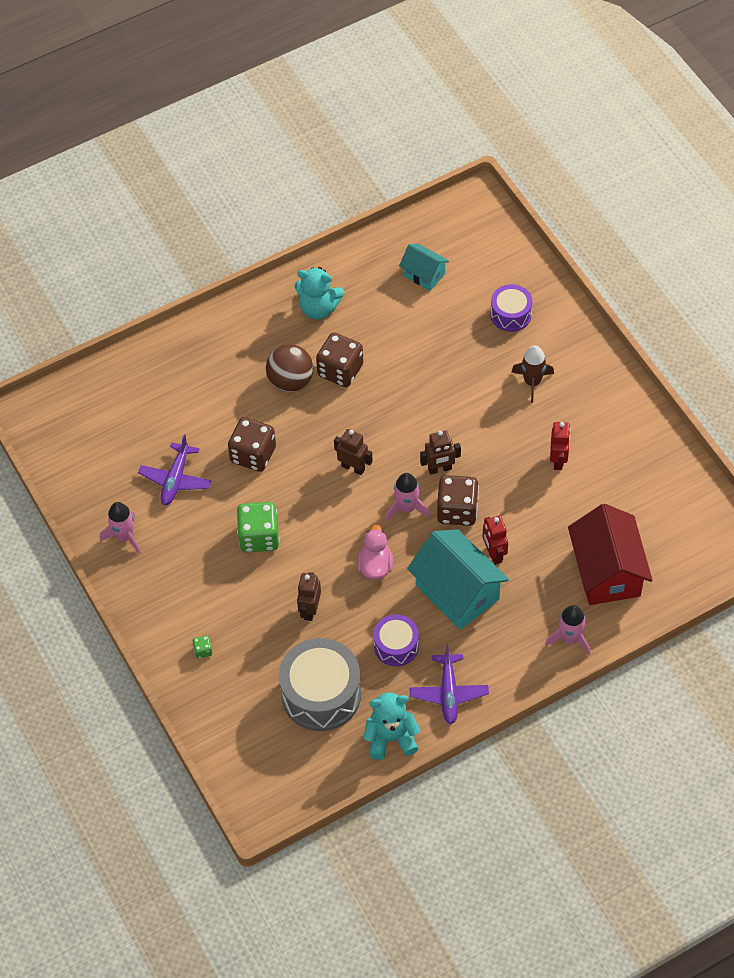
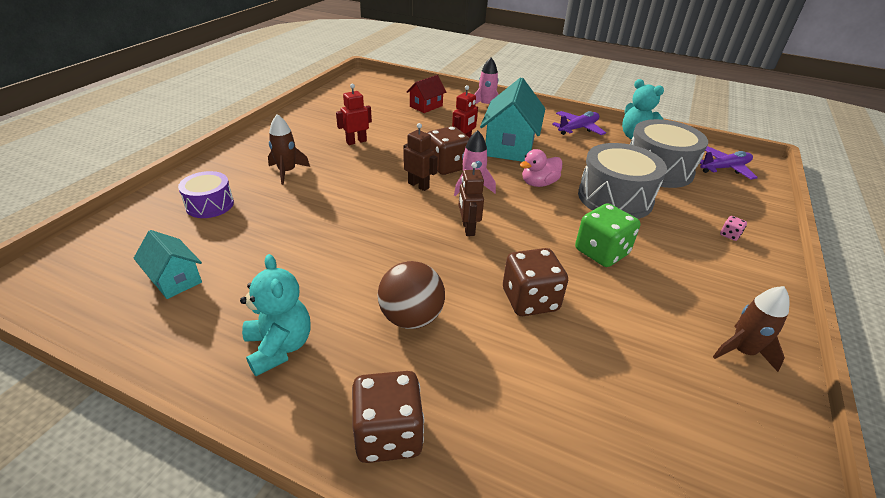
camera: 130 degrees left, 20 degrees down
pink rocket [100,502,141,554] -> brown rocket [713,286,790,372]
purple plane [138,435,212,505] -> purple plane moved to [700,146,758,180]
green dice [192,635,212,659] -> pink dice [720,216,747,241]
brown robot [297,572,321,621] -> grey drum [578,143,667,219]
brown dice [316,333,363,387] -> brown dice moved to [352,371,424,463]
purple drum [373,614,419,666] -> none
turquoise house [399,244,449,291] -> turquoise house turned 45 degrees counterclockwise [133,230,202,299]
red house [568,504,652,605] -> red house [407,75,446,113], size x0.54

